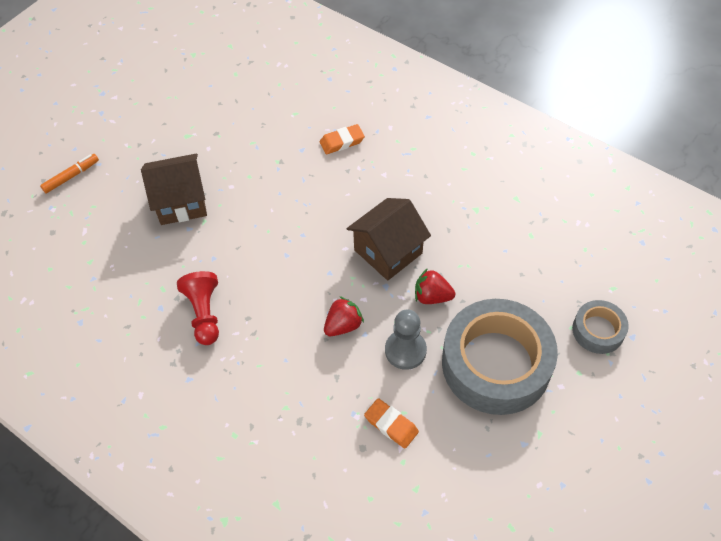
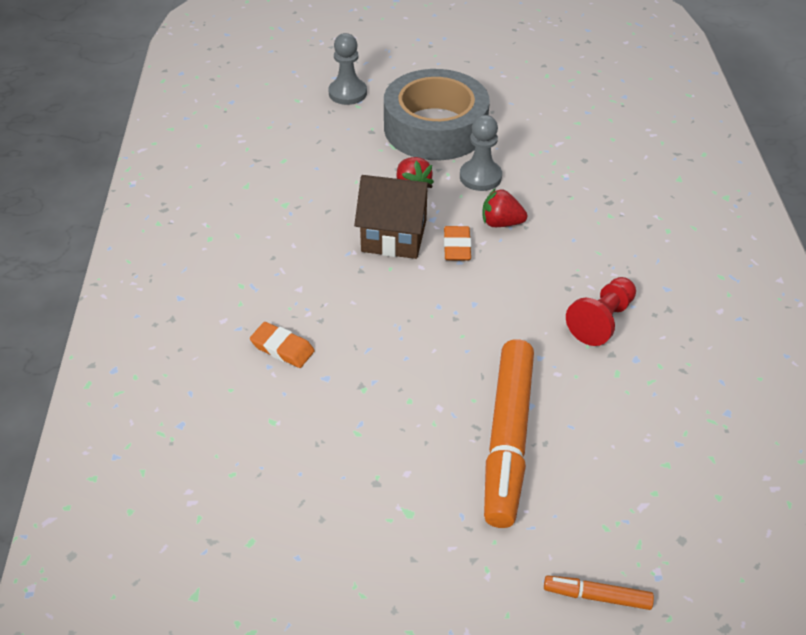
camera: 130 degrees left, 10 degrees down
brown house [141,153,207,225] -> orange marker [484,339,534,528]
orange eraser [364,398,419,449] -> orange eraser moved to [444,226,471,261]
grey tape [572,300,629,354] -> grey pawn [328,33,367,105]

